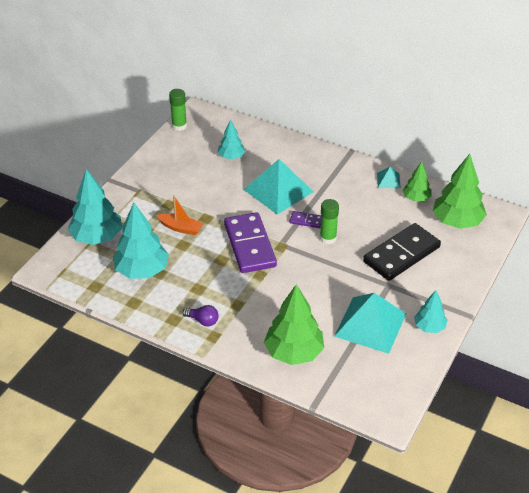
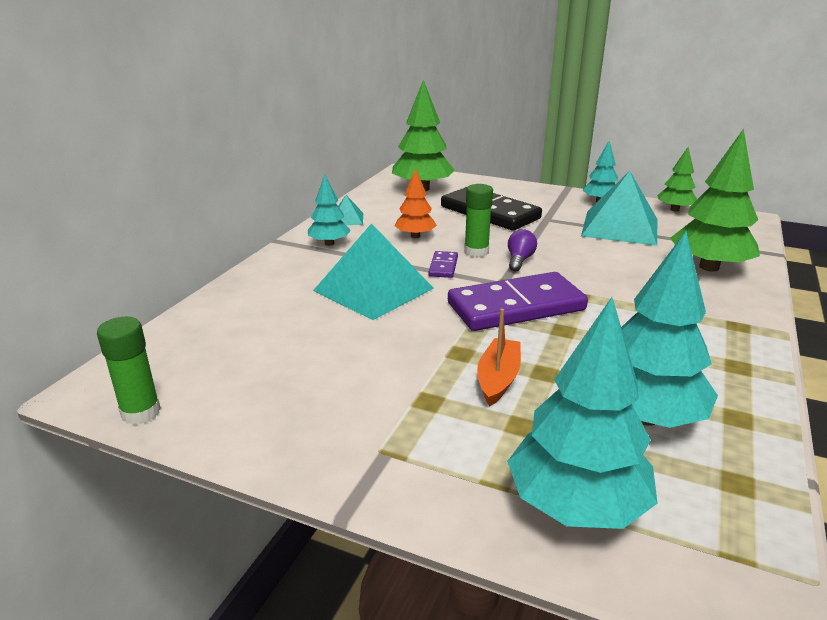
camera: 95 degrees left, 15 degrees down
purple light bulb [182,305,219,326] -> purple light bulb moved to [508,229,537,271]
turquoise tree [217,120,245,159] -> turquoise tree moved to [308,174,351,246]
green tree [403,161,431,202] -> green tree moved to [657,147,697,212]
none -> orange tree [395,168,437,238]

